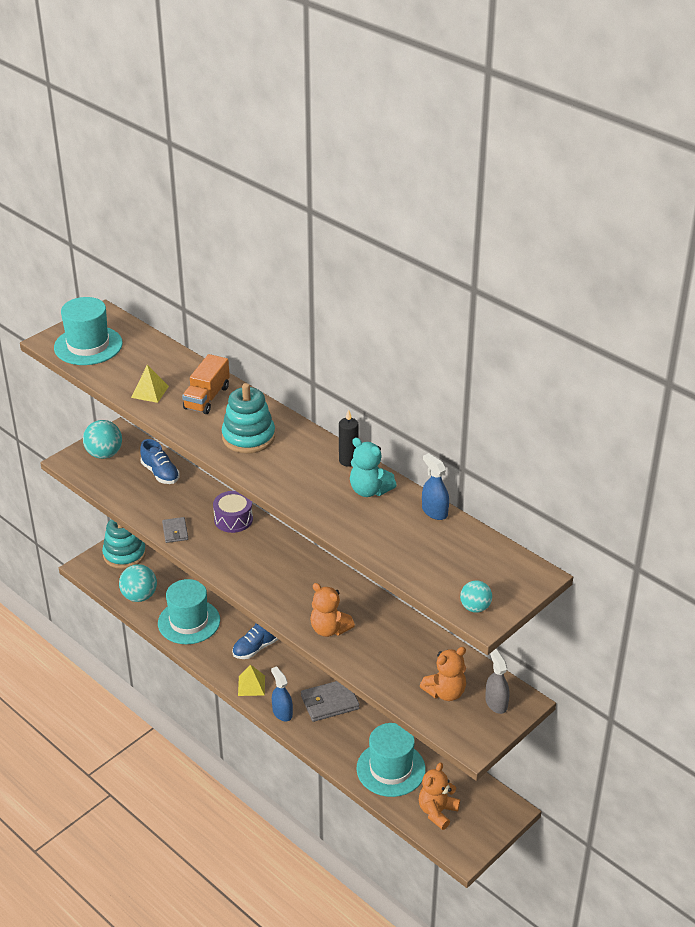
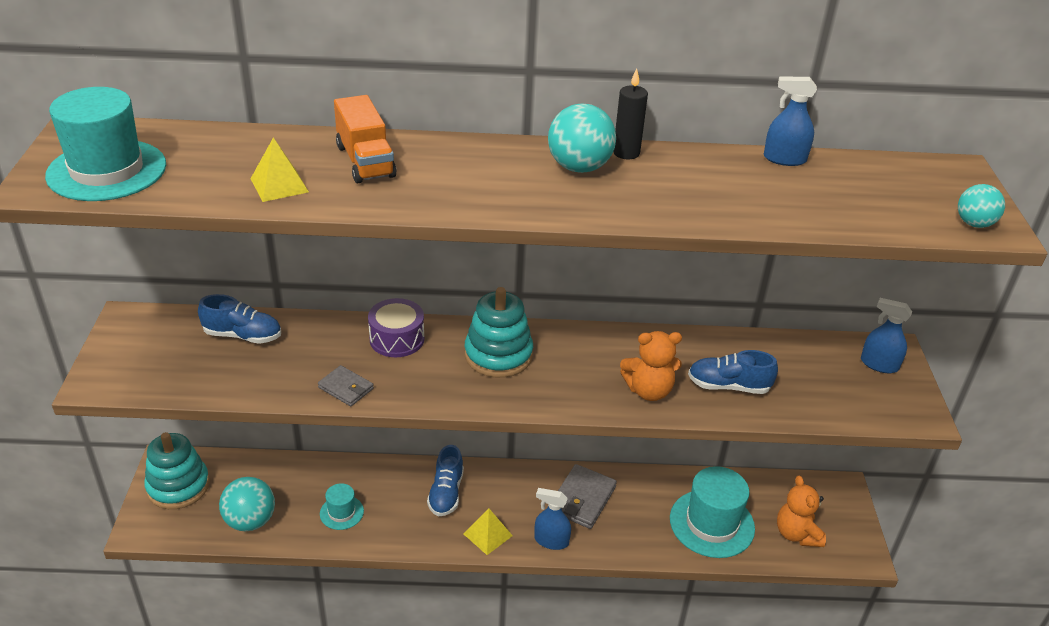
camera: 45 degrees left, 0 degrees up
turquoise ball [83,420,122,459] -> turquoise ball moved to [548,103,616,173]
turquoise hat [158,579,220,644] -> turquoise hat [320,483,364,530], size x0.51
turquoise stacking toy [222,383,275,453] -> turquoise stacking toy moved to [465,287,533,378]
turquoise teddy bear [350,438,397,497] -> none
orange teddy bear [420,647,466,701] -> none
grey spray bottle [485,649,510,714] -> blue spray bottle [861,298,912,373]
none -> blue shoe [688,350,778,394]

